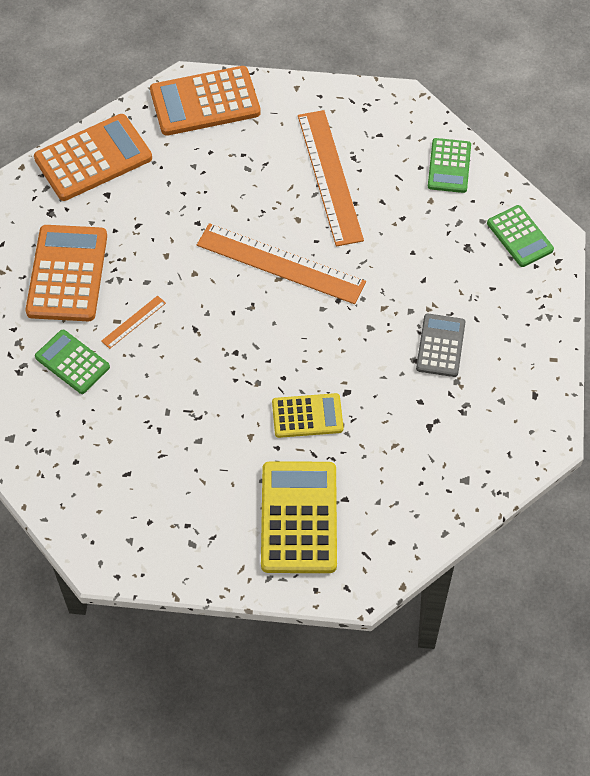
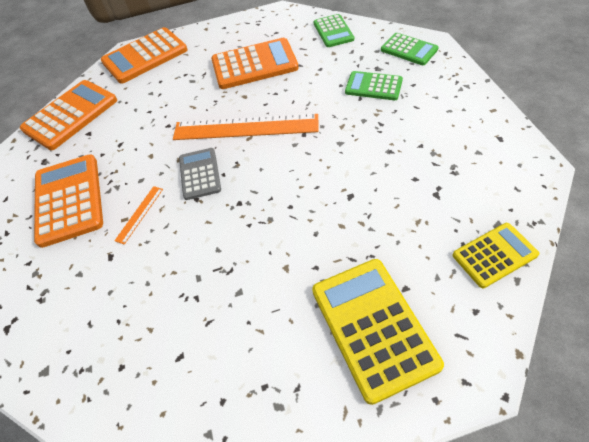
camera: 15 degrees left, 5 degrees down
green calculator [35,330,110,394] -> green calculator moved to [345,71,403,100]
yellow calculator [272,393,344,438] -> yellow calculator moved to [453,223,539,288]
orange ruler [298,110,364,246] -> orange calculator [211,38,299,89]
grey calculator [416,314,465,377] -> grey calculator moved to [179,148,221,200]

